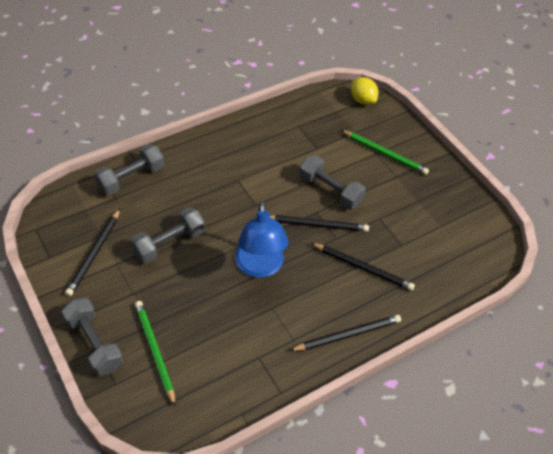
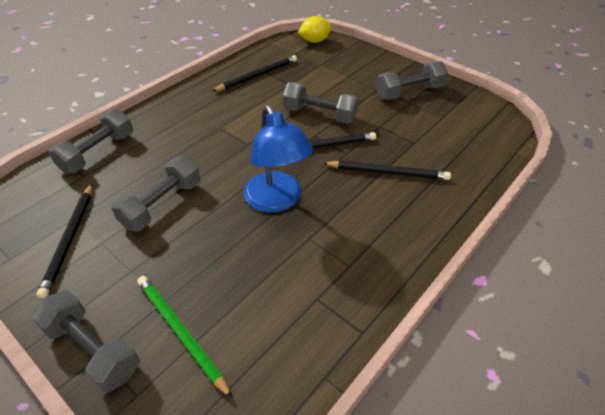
camera: 15 degrees left, 5 degrees down
black pencil [289,315,401,351] -> black pencil moved to [212,55,297,91]
green pencil [341,130,429,175] -> none
yellow lemon [351,77,378,105] -> yellow lemon turned 60 degrees counterclockwise [298,16,332,43]
none -> grey dumbbell [376,61,448,100]

